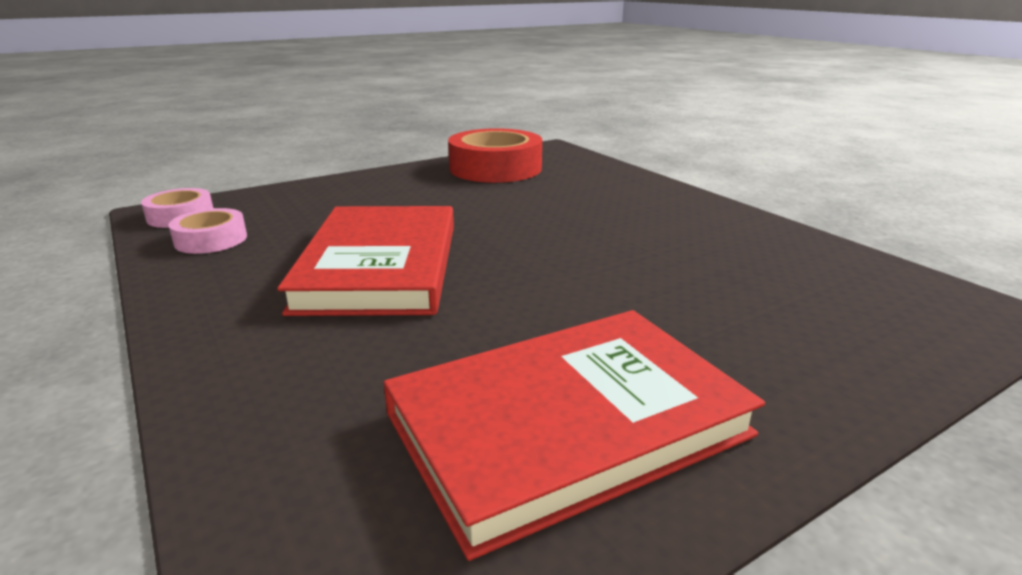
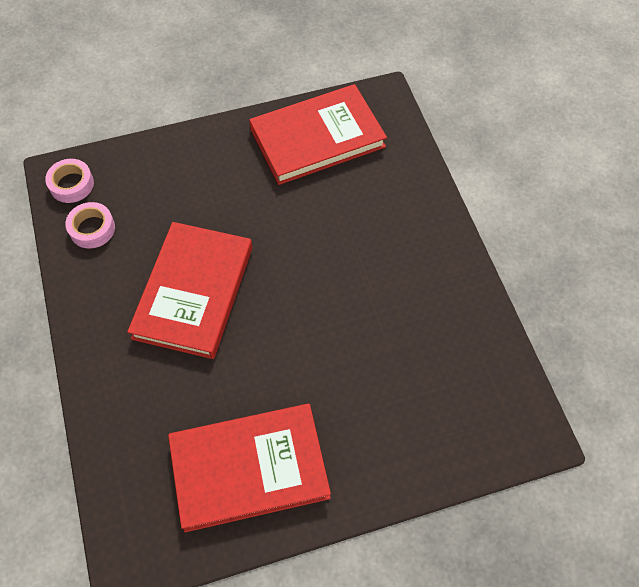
camera: 15 degrees right, 35 degrees up
red tape [448,128,542,183] -> red book [249,84,387,185]

